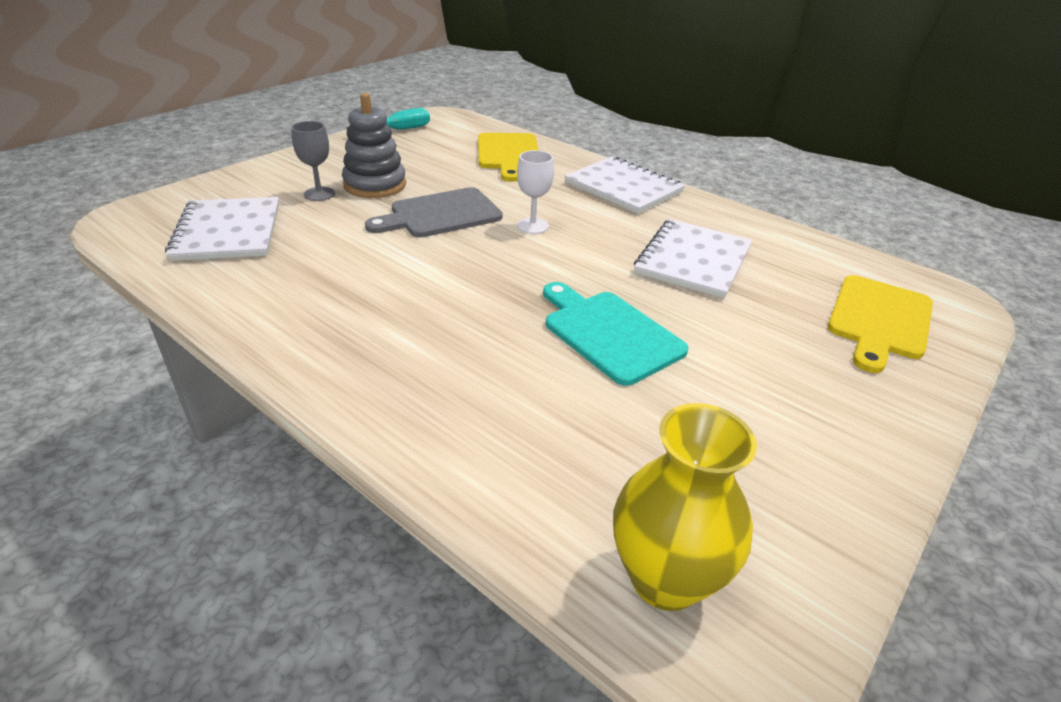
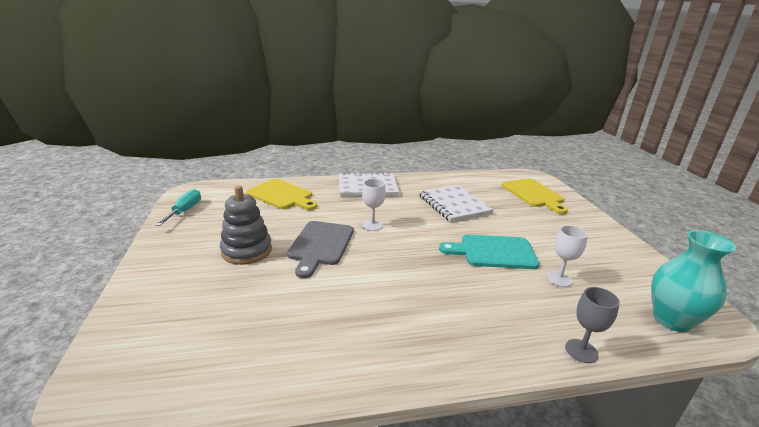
camera: 50 degrees left, 10 degrees down
white notebook [165,197,279,261] -> none
grey goblet [291,121,335,201] -> grey goblet moved to [565,287,620,363]
yellow vase [613,403,757,611] -> turquoise vase [651,230,736,332]
none -> white goblet [547,225,588,287]

